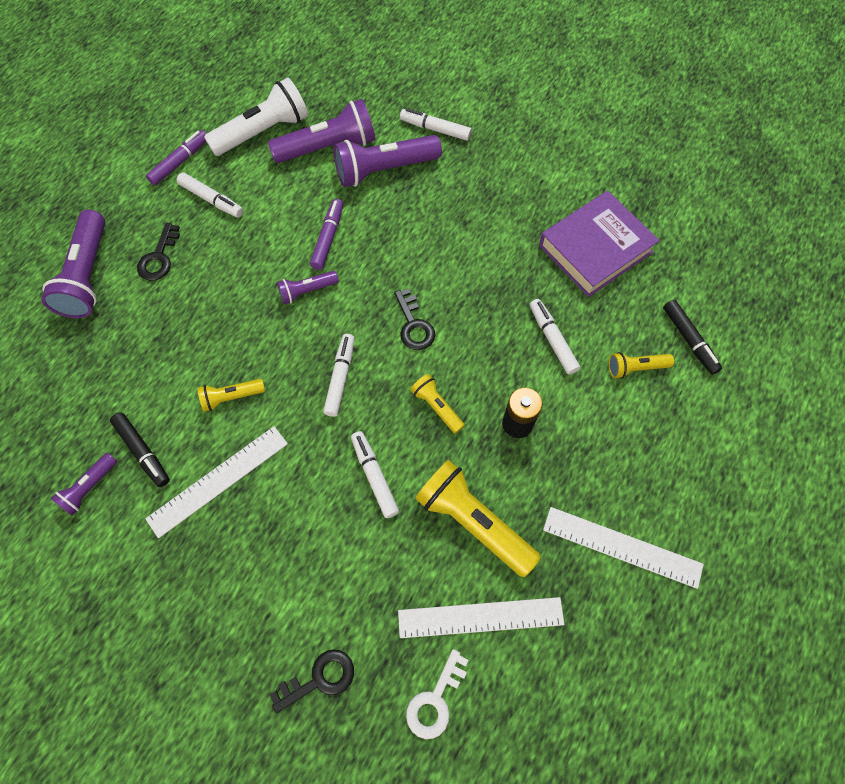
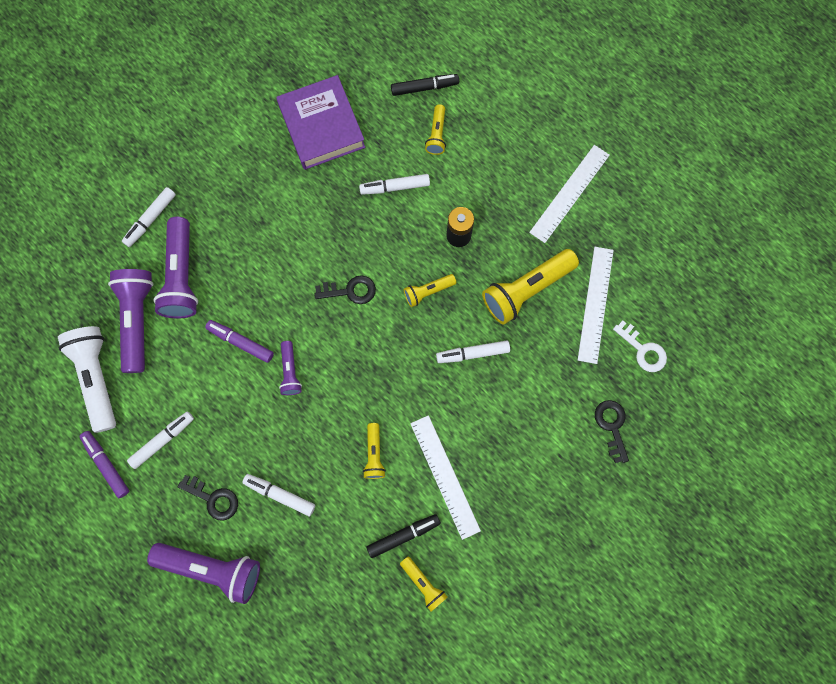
camera: 75 degrees left, 10 degrees up
purple flashlight [51,453,117,516] -> yellow flashlight [400,556,448,612]
white marker [323,334,355,417] -> white marker moved to [242,474,315,516]

